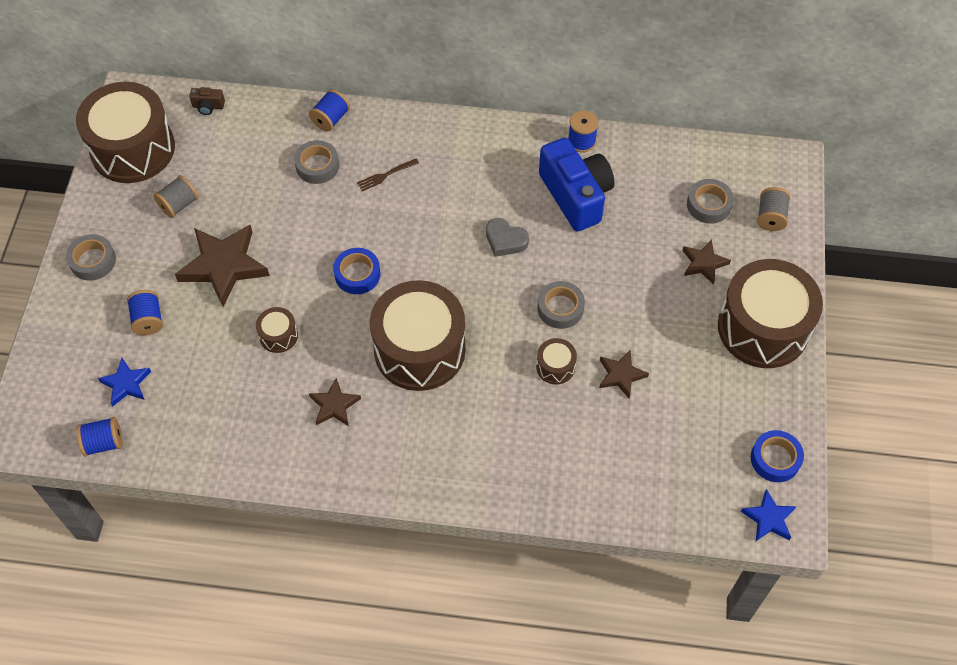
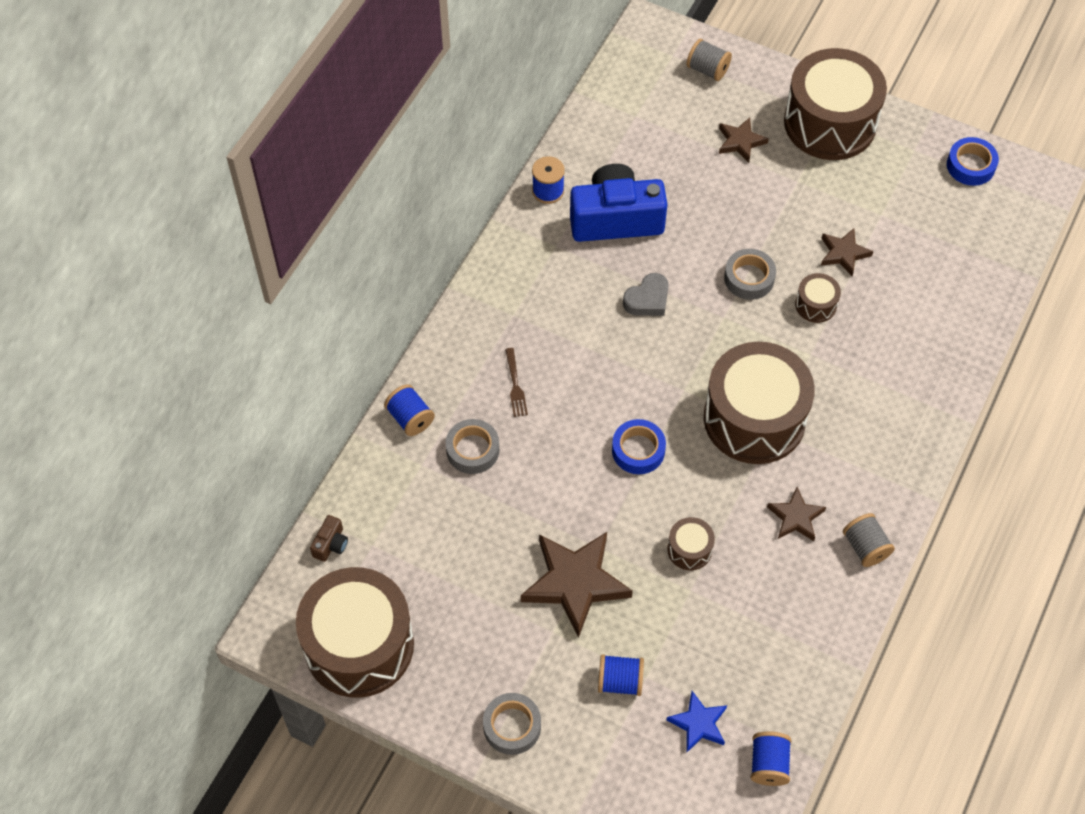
camera: 70 degrees left, 0 degrees up
grey spool [153,175,198,218] -> grey spool moved to [843,513,895,567]
grey tape [687,179,734,224] -> none
blue star [741,489,797,541] -> none

